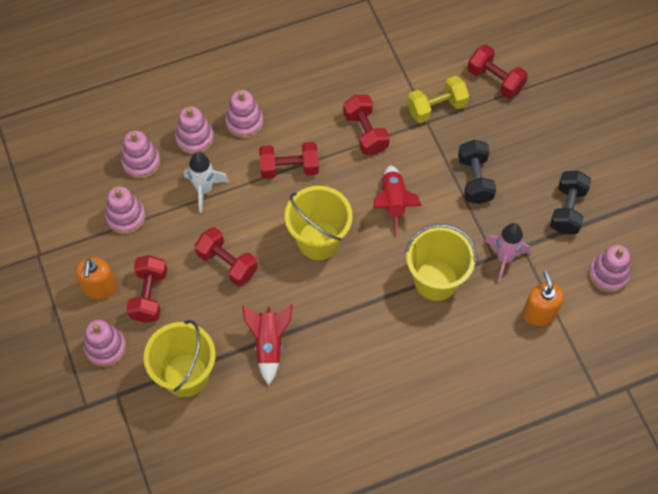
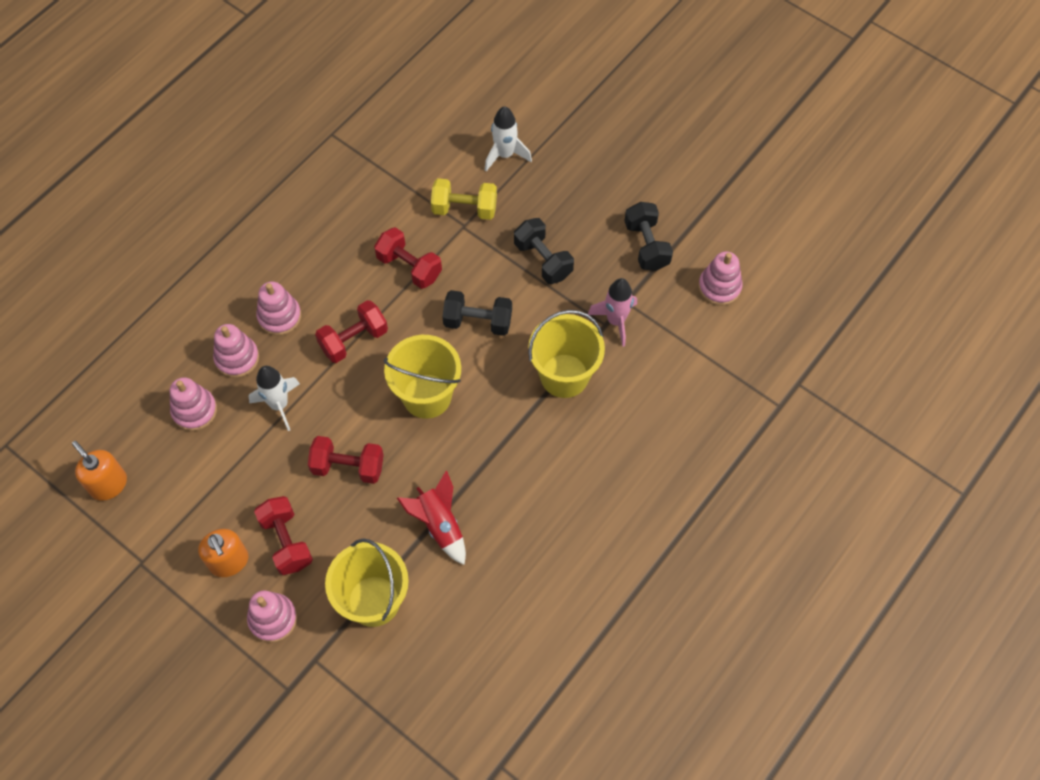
camera: 30 degrees left, 0 degrees up
pink stacking toy [105,186,146,234] -> none
red rocket [374,165,422,235] -> black dumbbell [442,290,512,336]
yellow dumbbell [407,76,469,123] -> yellow dumbbell turned 60 degrees clockwise [431,178,497,220]
red dumbbell [468,45,528,99] -> white rocket [485,106,532,171]
orange soap dispenser [523,270,564,326] -> orange soap dispenser moved to [72,441,127,501]

